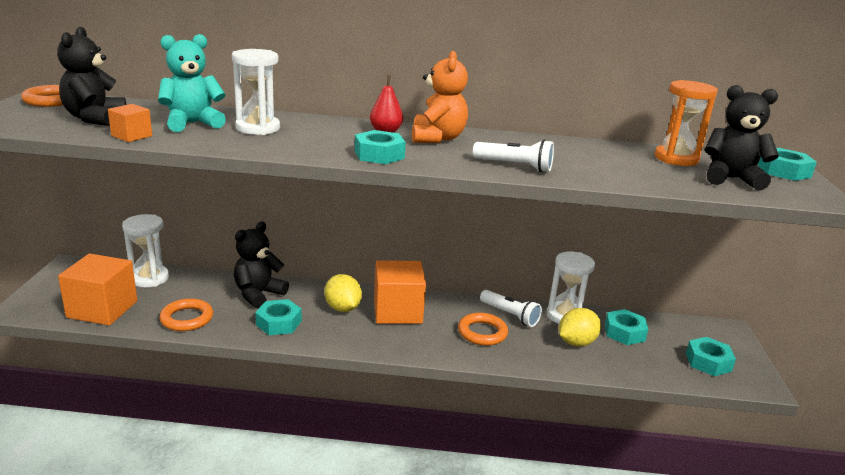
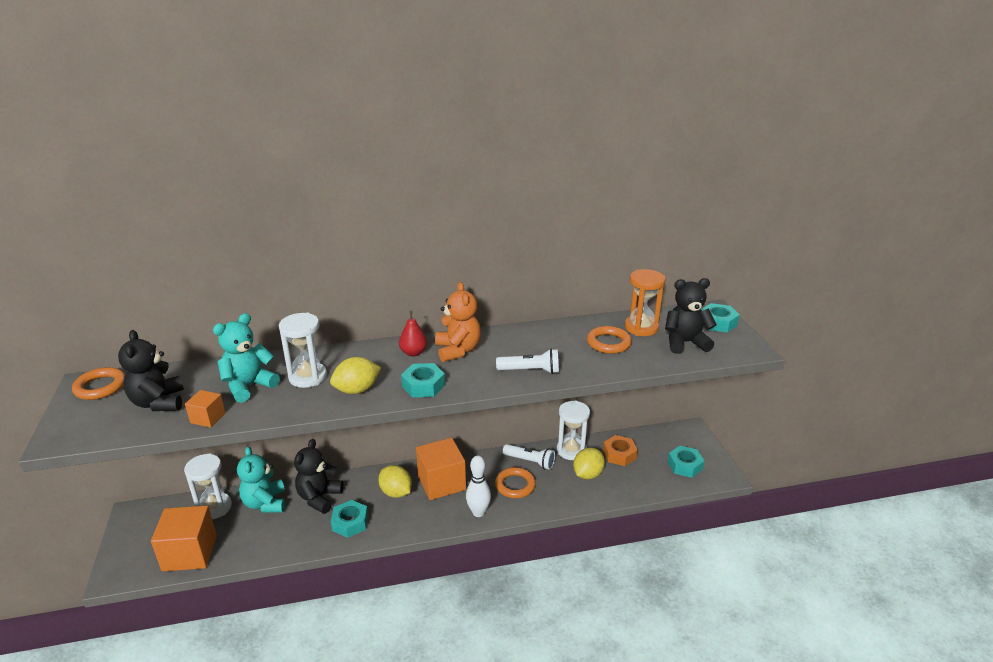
camera: 15 degrees left, 5 degrees up
orange ring [159,298,213,331] -> orange ring moved to [587,326,632,354]
turquoise nut [605,309,648,345] -> orange nut [603,435,638,466]
none -> turquoise teddy bear [237,446,285,513]
none -> yellow lemon [330,357,381,394]
none -> white bowling pin [466,455,491,517]

